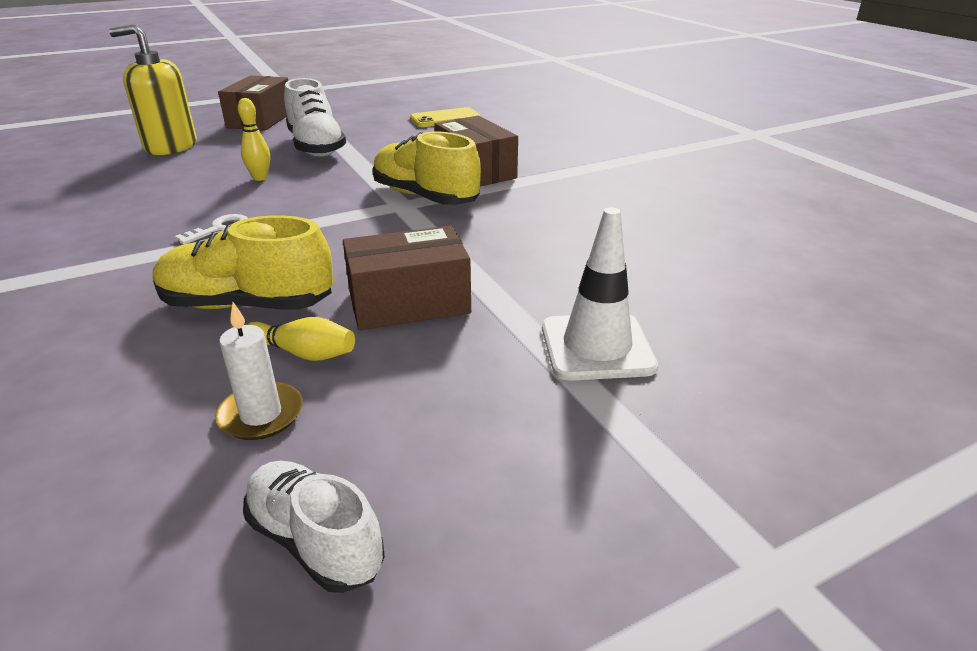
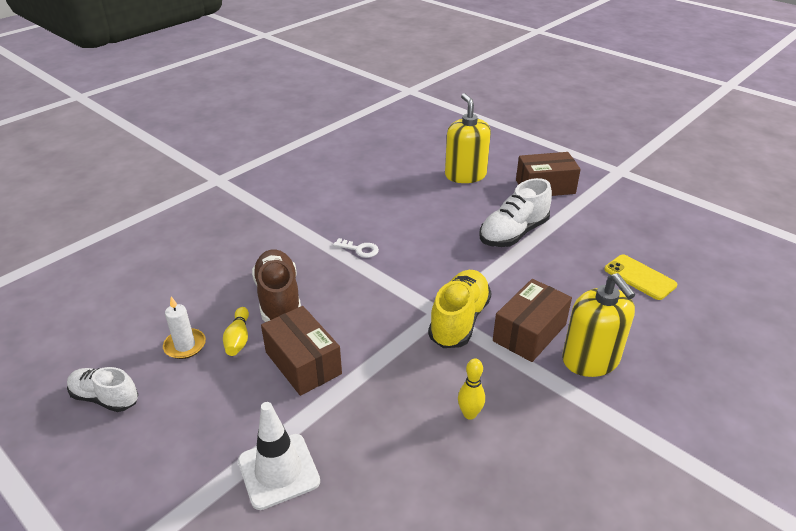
camera: 70 degrees right, 5 degrees up
yellow shoe [153,215,333,310] -> brown shoe [252,249,301,322]
yellow bowling pin [238,98,270,181] -> yellow bowling pin moved to [458,359,485,420]
white shoe [243,461,385,593] -> white shoe turned 90 degrees counterclockwise [67,367,138,412]
none -> yellow soap dispenser [562,273,635,377]

